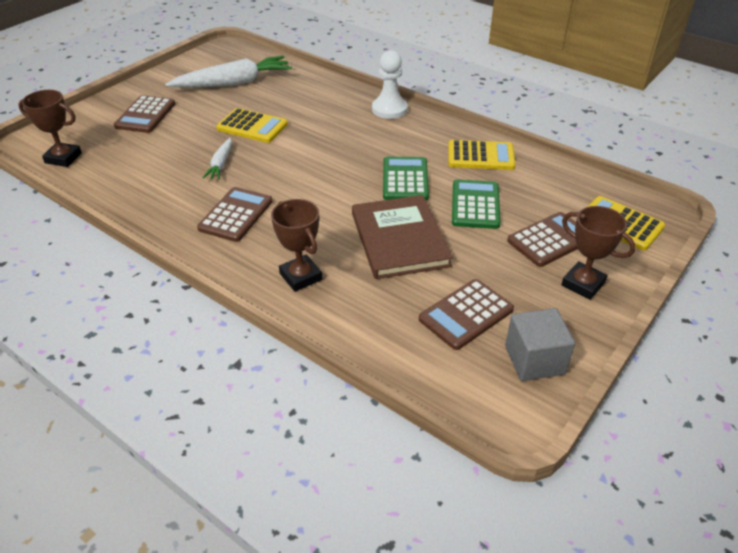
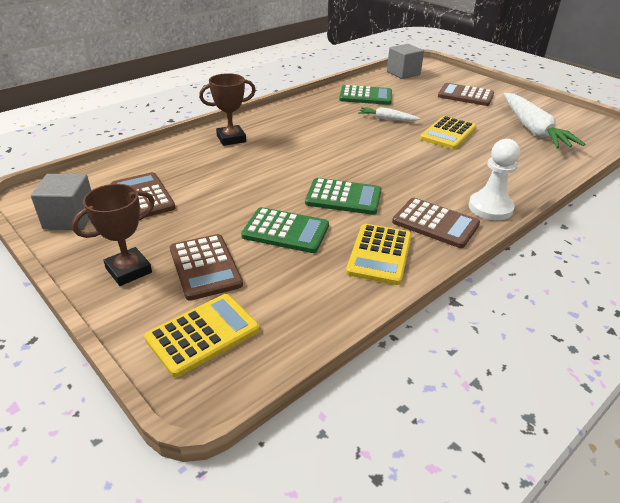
camera: 100 degrees right, 5 degrees down
brown trophy [18,90,82,167] -> grey cube [387,44,424,79]
brown calculator [197,187,273,242] -> brown calculator moved to [392,198,480,248]
brown book [352,195,453,279] -> none
none -> green calculator [339,85,392,105]

